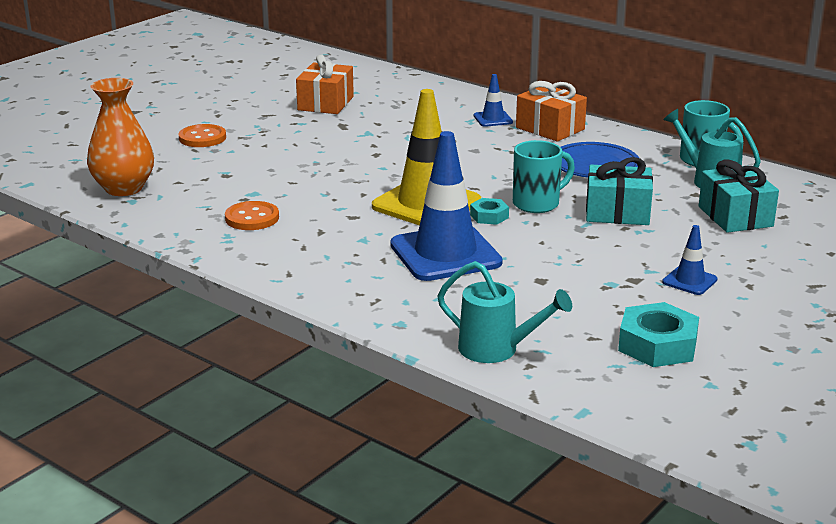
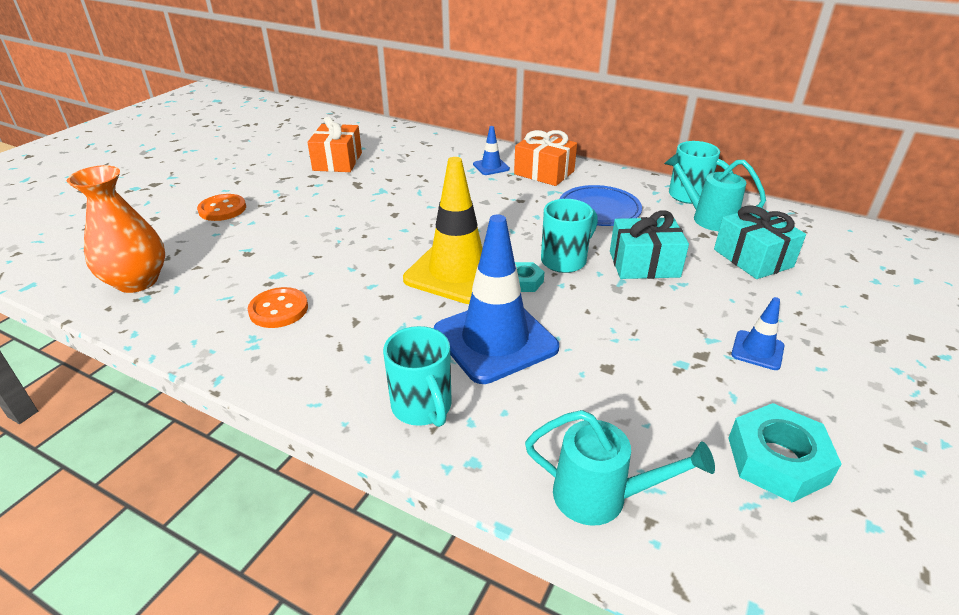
camera: 10 degrees left, 10 degrees up
none -> turquoise mug [383,326,452,427]

